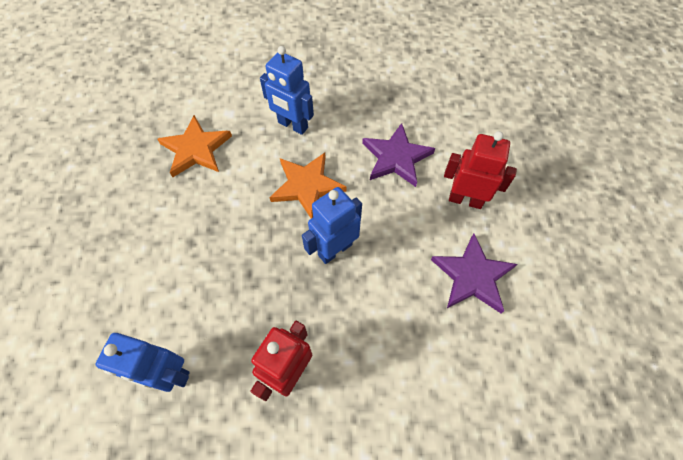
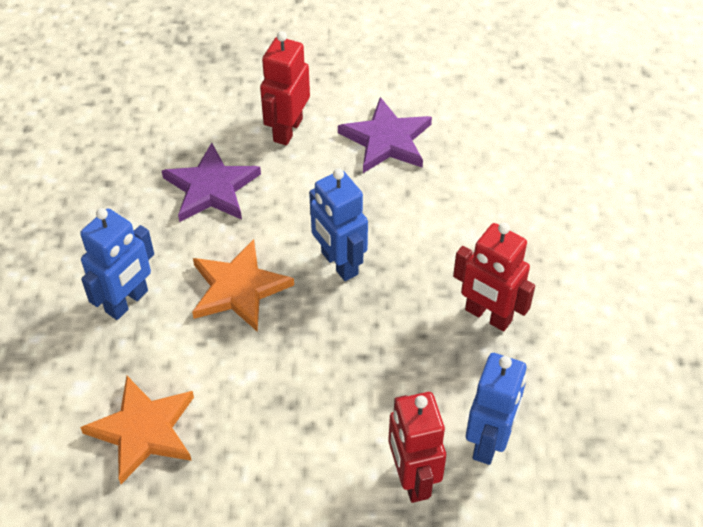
camera: 85 degrees left, 10 degrees down
none -> red robot [388,392,446,503]

